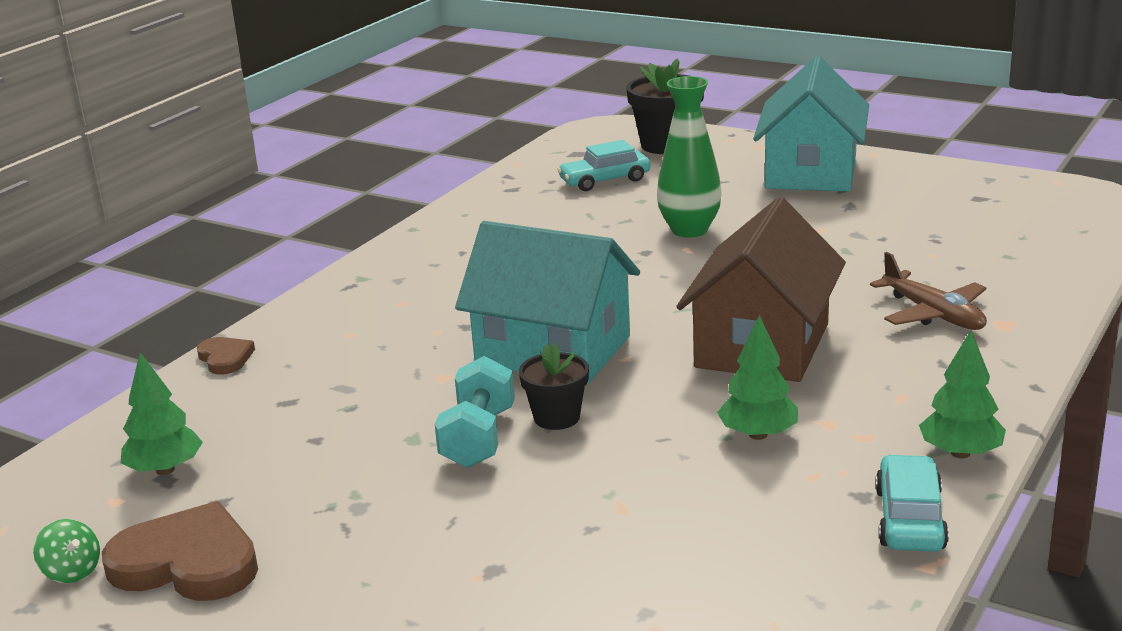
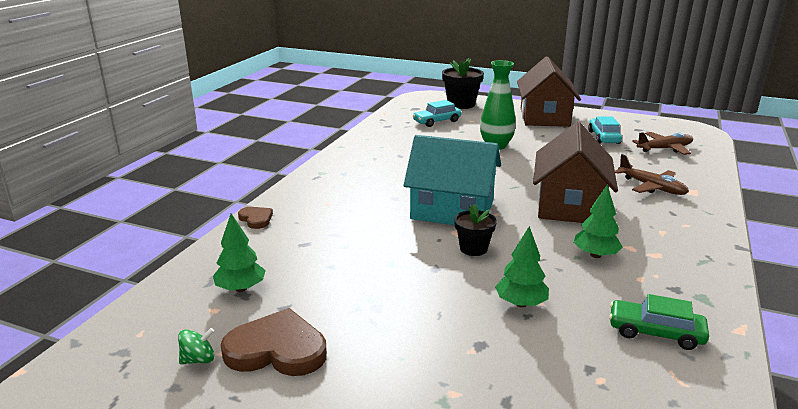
camera: 10 degrees left, 0 degrees up
green spinning top [33,519,100,583] -> green spinning top turned 60 degrees counterclockwise [178,328,214,364]
turquoise dumbbell [435,356,515,468] -> none
turquoise house [753,56,869,191] -> brown house [517,57,581,127]
turquoise car [875,454,949,552] -> turquoise car moved to [588,117,622,144]
green tree [919,330,1006,458] -> green tree moved to [495,226,549,307]
none -> green car [609,294,709,350]
none -> brown plane [632,132,693,155]

